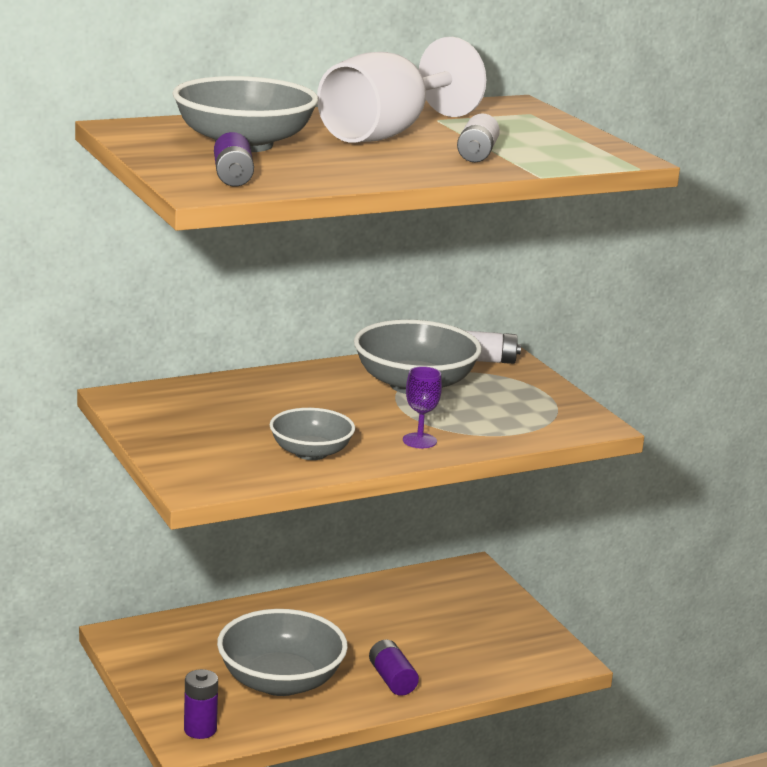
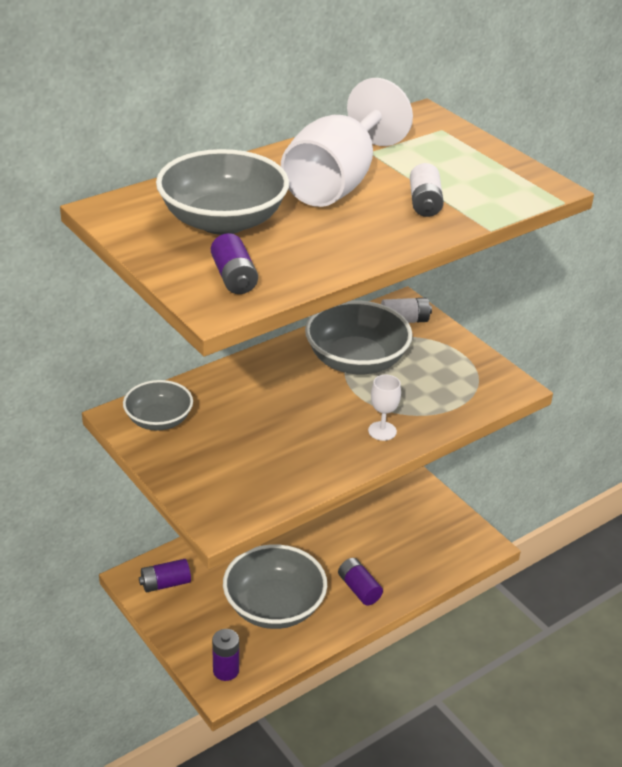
camera: 10 degrees left, 15 degrees up
grey bowl [270,408,355,460] -> grey bowl moved to [123,380,193,431]
purple goblet [403,366,442,448] -> white goblet [368,375,401,441]
none -> purple battery [139,559,191,592]

